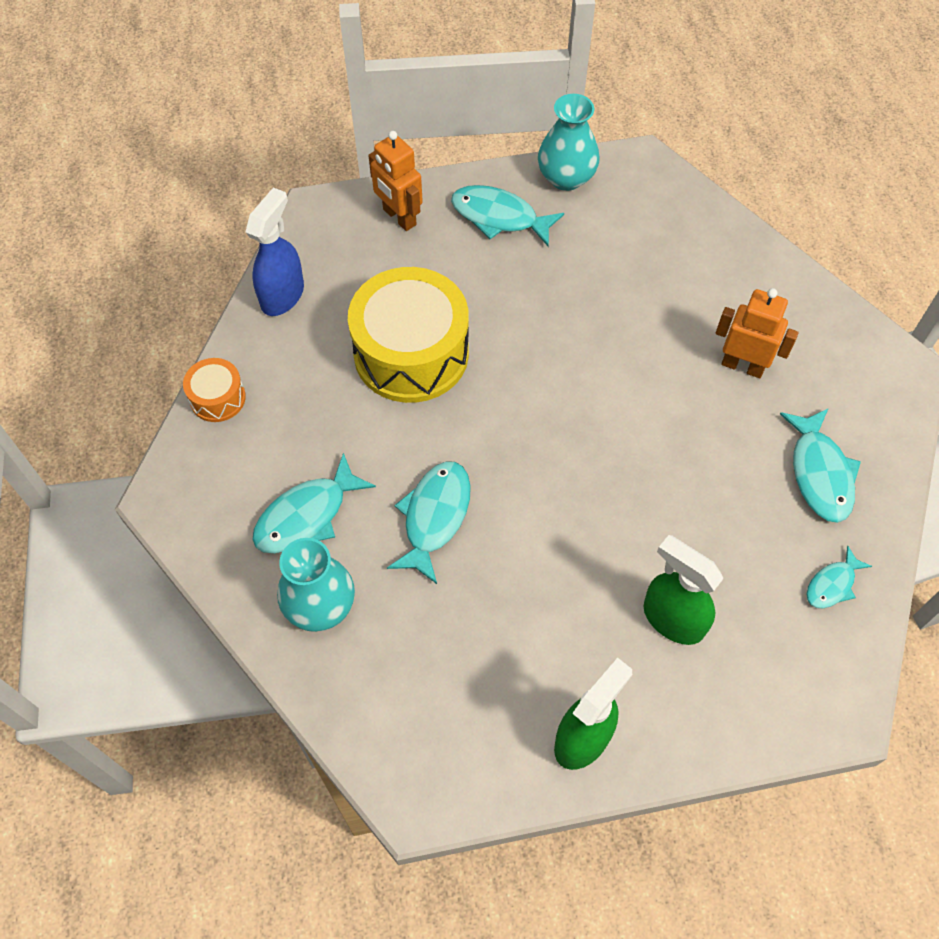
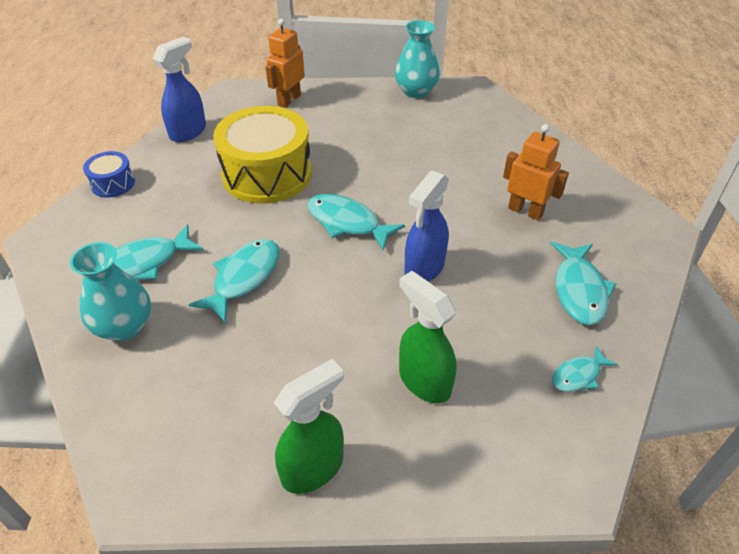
camera: 10 degrees right, 15 degrees down
orange drum [183,358,246,422] -> blue drum [83,151,135,198]
orange robot [368,131,423,231] -> orange robot turned 60 degrees clockwise [265,19,305,108]
turquoise fish [451,185,564,246] -> turquoise fish moved to [307,194,405,251]
none -> blue spray bottle [405,170,449,282]

